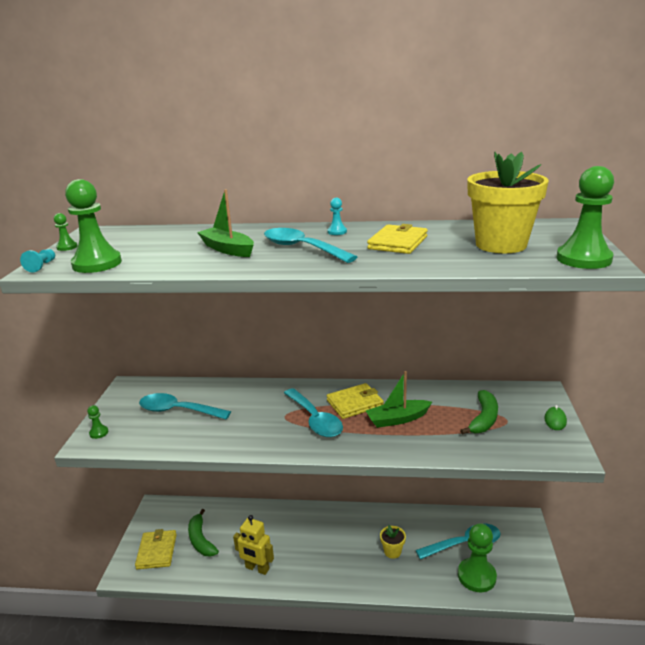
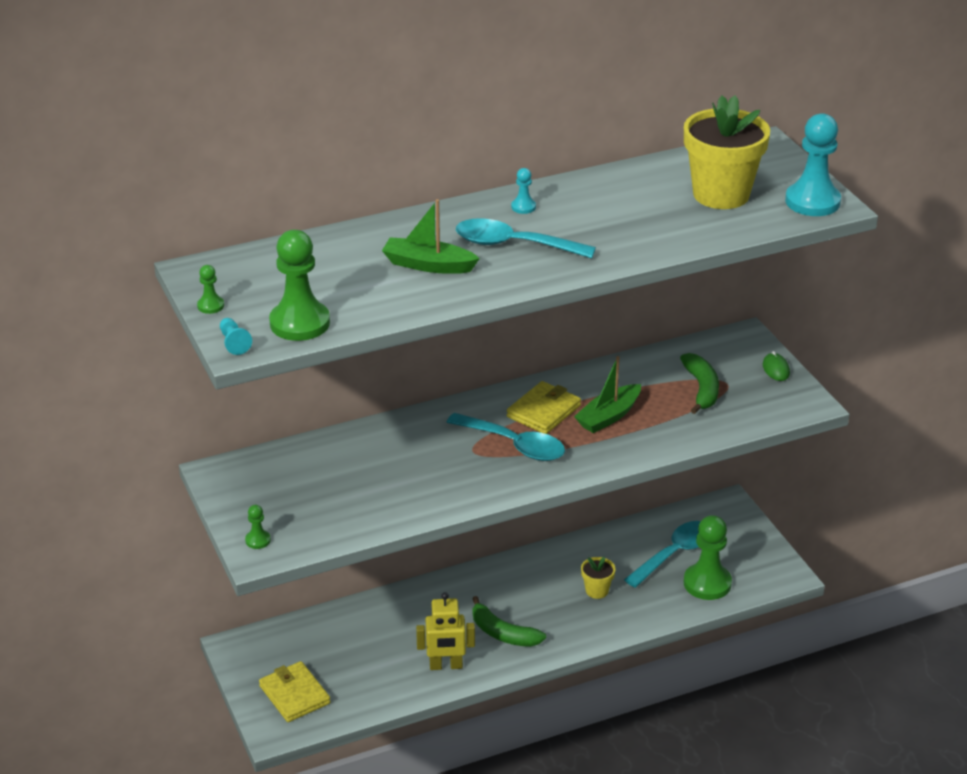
camera: 30 degrees left, 10 degrees up
turquoise spoon [139,393,231,419] -> none
green banana [188,509,219,557] -> green banana moved to [472,596,546,647]
yellow wallet [367,224,428,254] -> none
green pawn [557,166,614,269] -> turquoise pawn [785,113,841,216]

